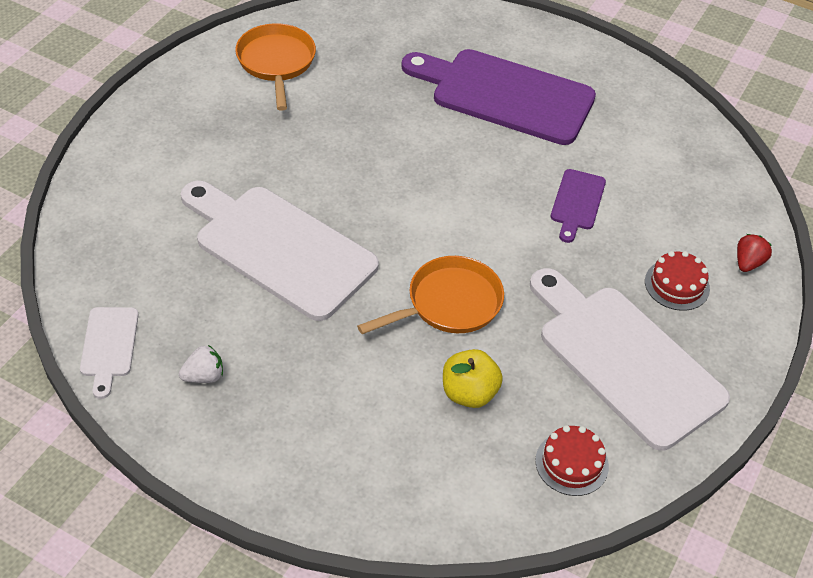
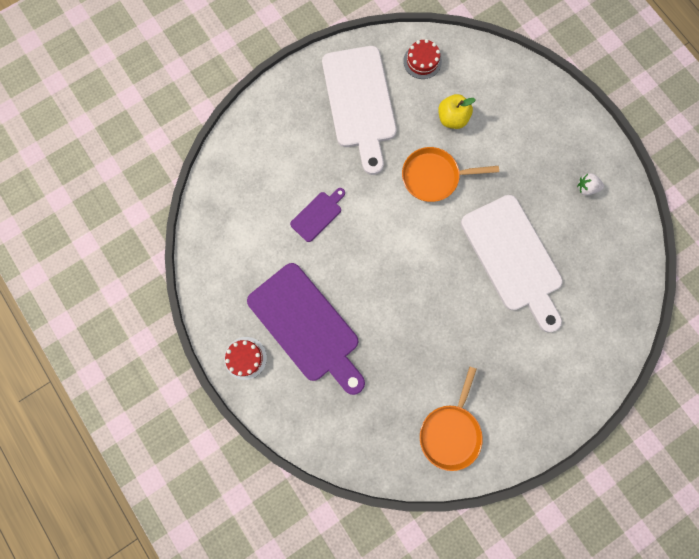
camera: 150 degrees left, 30 degrees up
white cutting board [80,307,139,399] -> none
red cake [645,251,710,311] -> red cake moved to [224,337,267,380]
red strawberry [737,234,772,272] -> none

